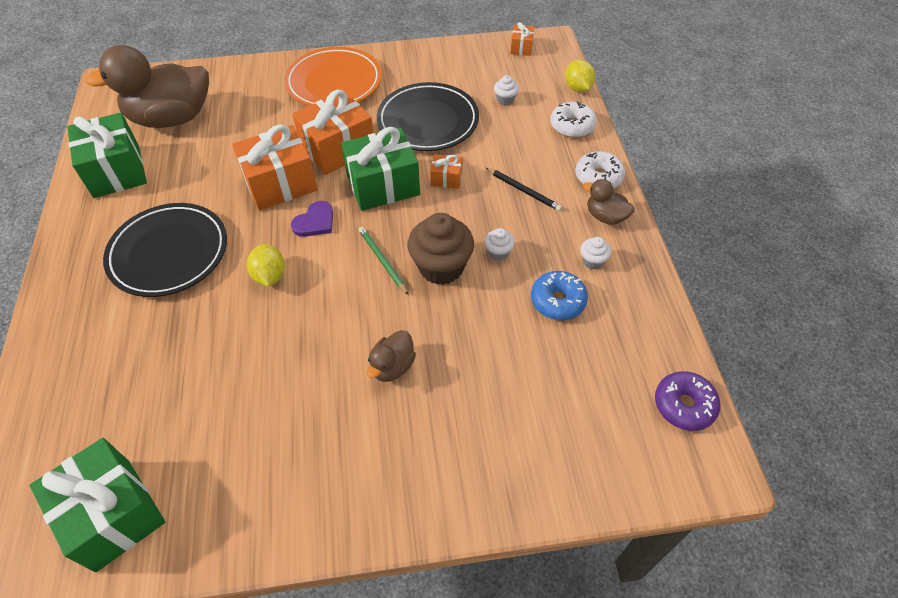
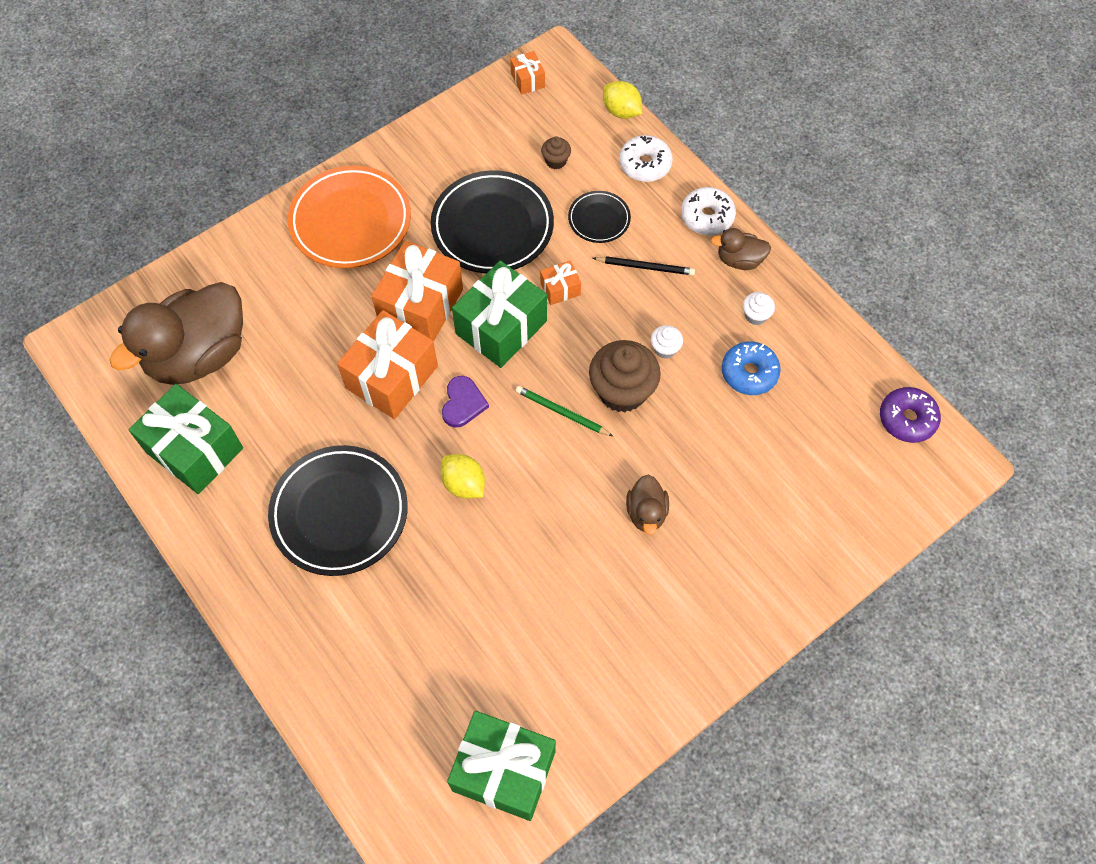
camera: 30 degrees left, 10 degrees up
white cupcake [494,75,519,106] -> brown cupcake [541,136,571,169]
none -> black plate [568,191,631,243]

